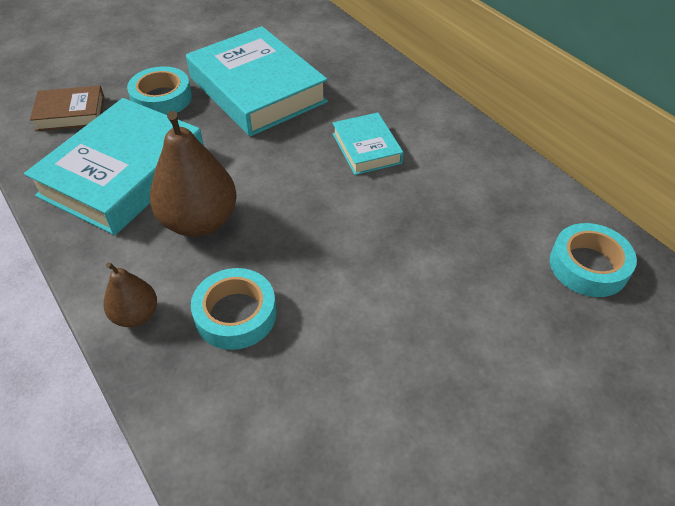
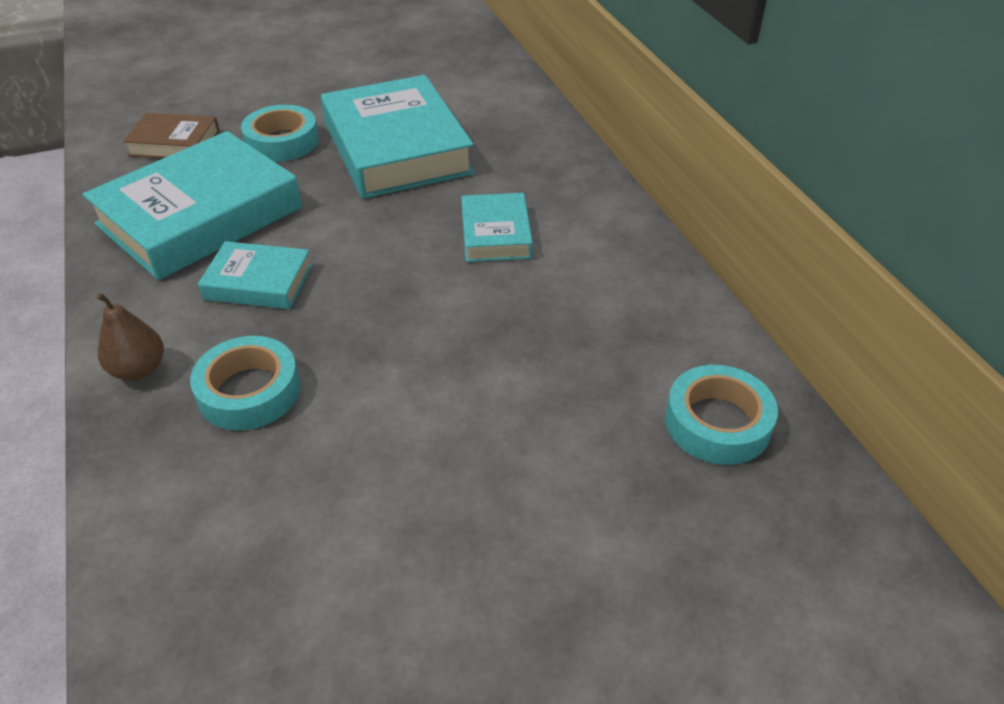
camera: 15 degrees right, 5 degrees down
brown pear [150,111,237,237] -> turquoise book [198,241,312,309]

